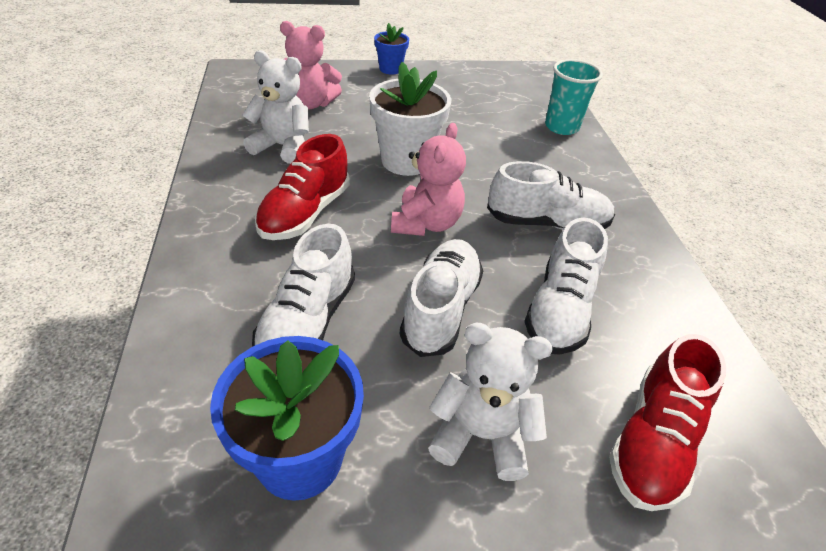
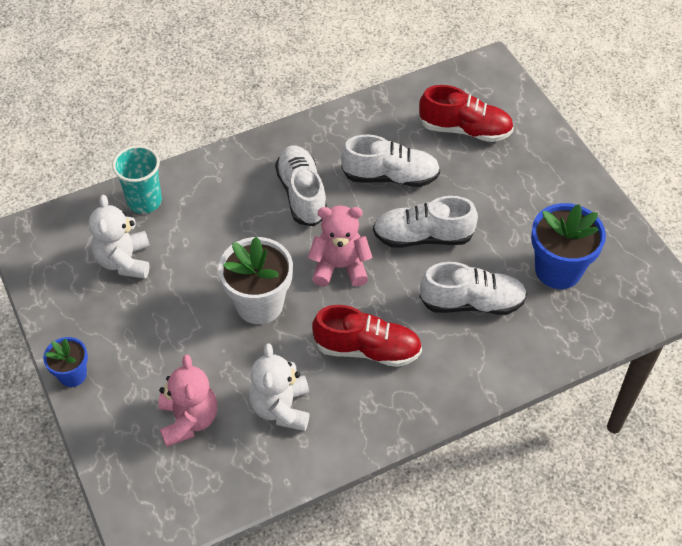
camera: 105 degrees left, 10 degrees up
white teddy bear [428,323,553,481] -> white teddy bear moved to [89,195,150,279]

